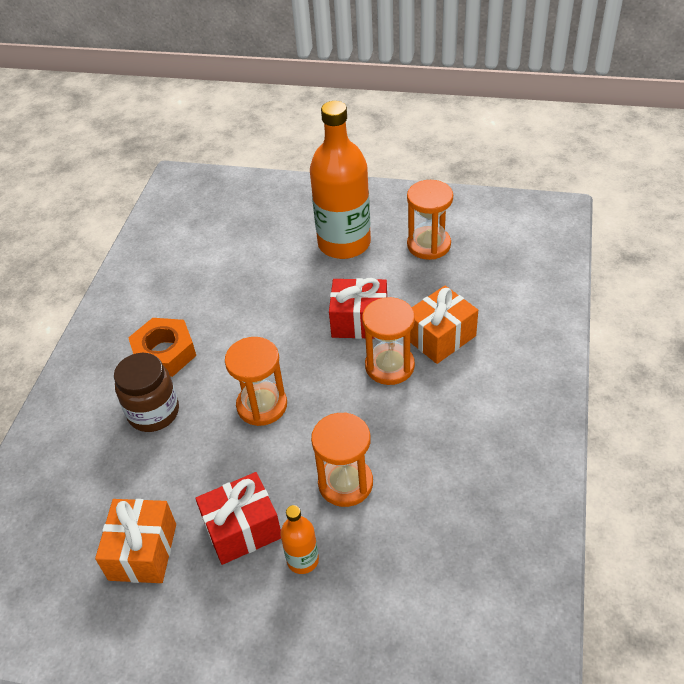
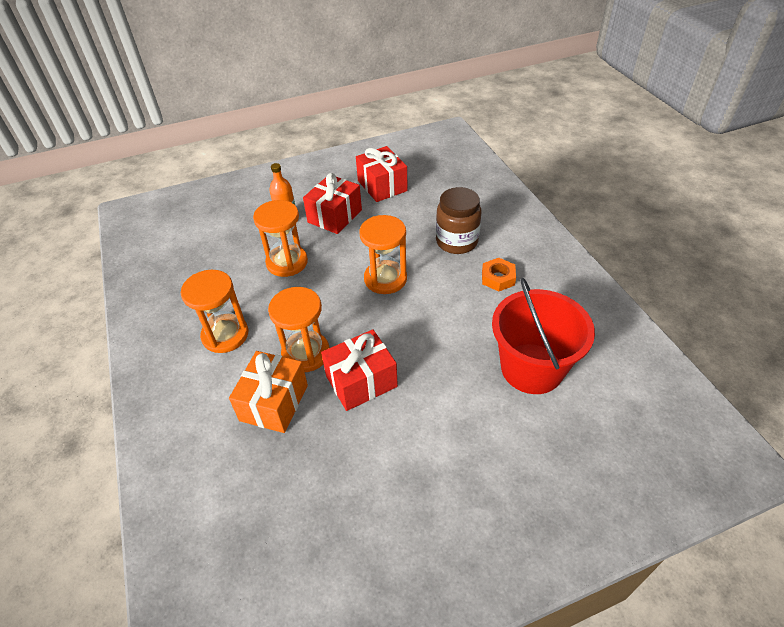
camera: 145 degrees right, 0 degrees up
orange gift [95,499,176,583] -> red gift [356,146,408,202]
orange nut [128,318,196,377] -> orange nut [482,258,516,292], size x0.61
orange bottle [310,101,371,259] -> none
orange hourglass [407,180,453,260] -> orange hourglass moved to [181,270,248,353]
none -> red bucket [492,278,595,394]

